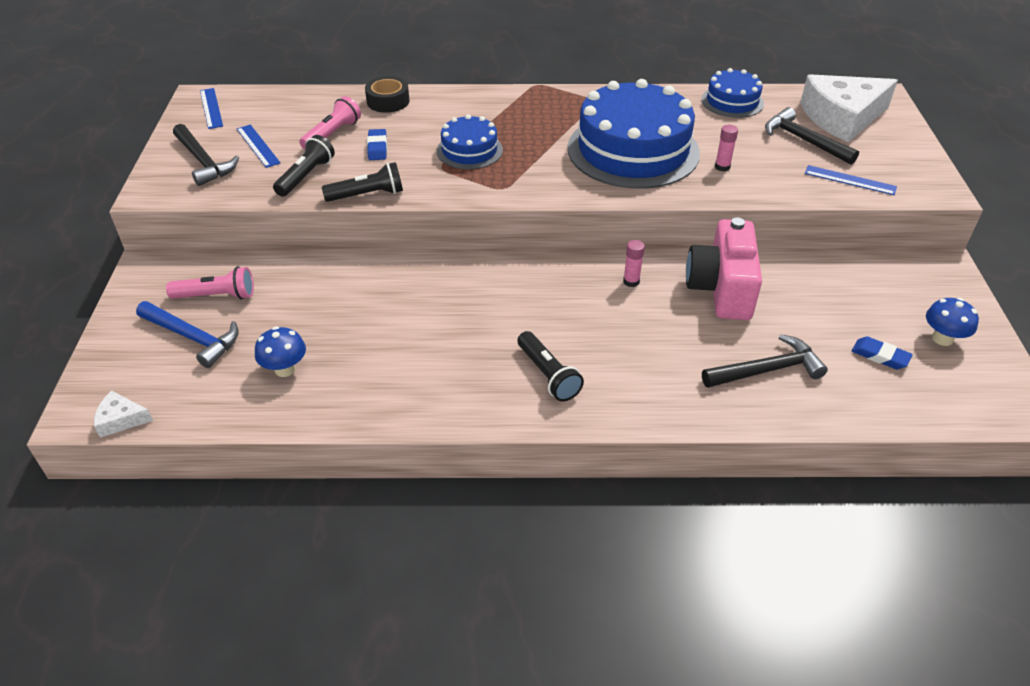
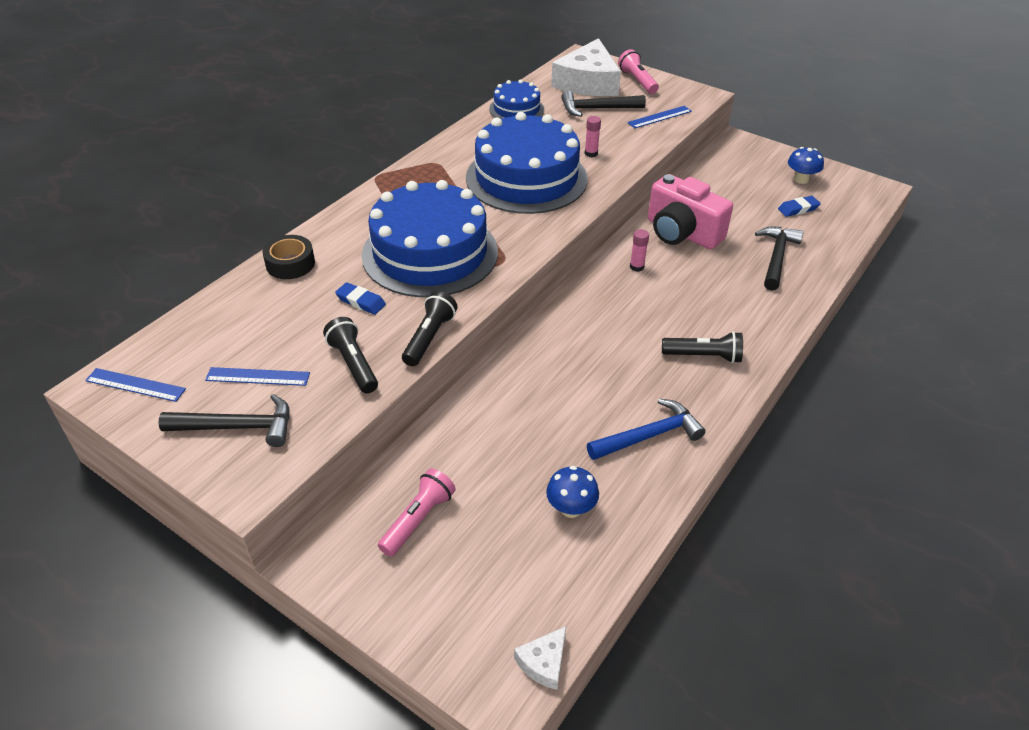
camera: 55 degrees left, 0 degrees up
blue hammer [136,301,239,368] -> blue hammer moved to [587,399,705,460]
pink flashlight [299,96,361,150] -> pink flashlight moved to [618,49,659,94]
blue cake [437,114,503,169] -> blue cake [362,180,498,297], size x1.99

